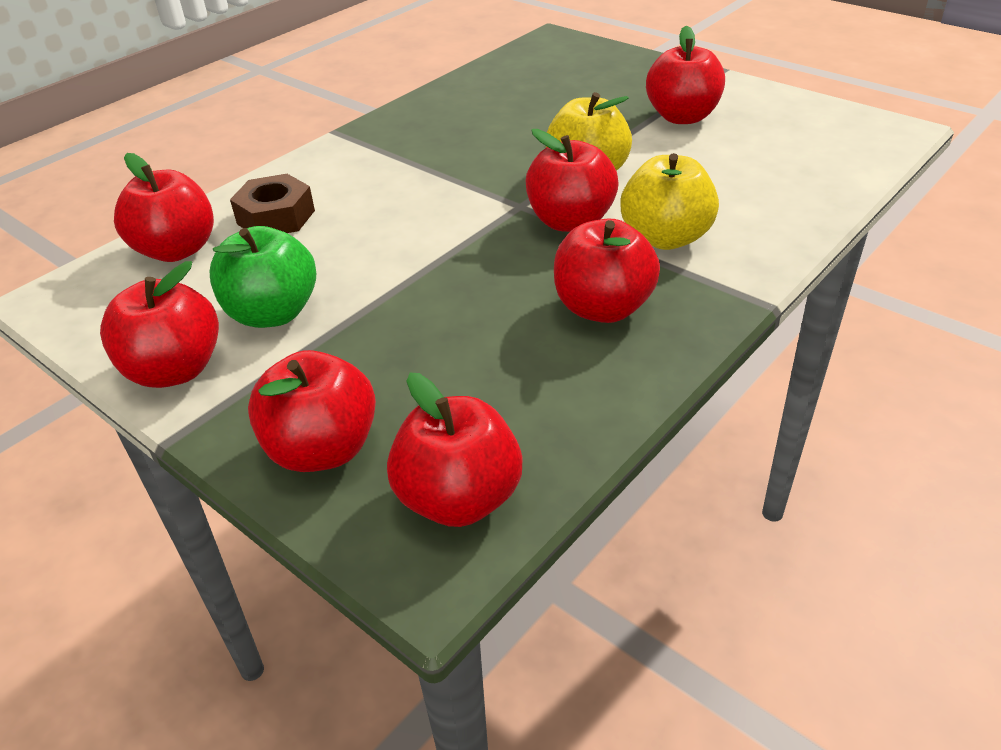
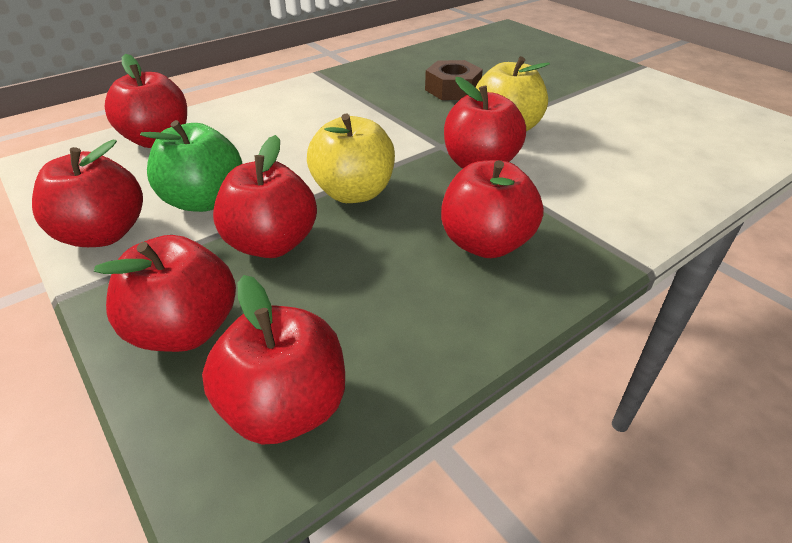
camera: 10 degrees right, 0 degrees up
brown nut [230,174,315,233] -> brown nut moved to [425,60,483,100]
yellow apple [620,153,719,250] -> yellow apple moved to [307,114,395,203]
red apple [646,26,725,124] -> red apple moved to [213,135,317,258]

